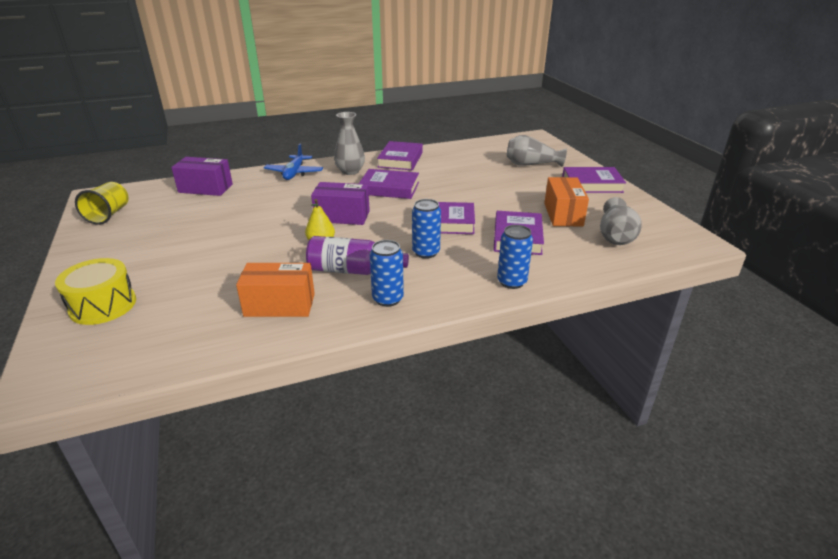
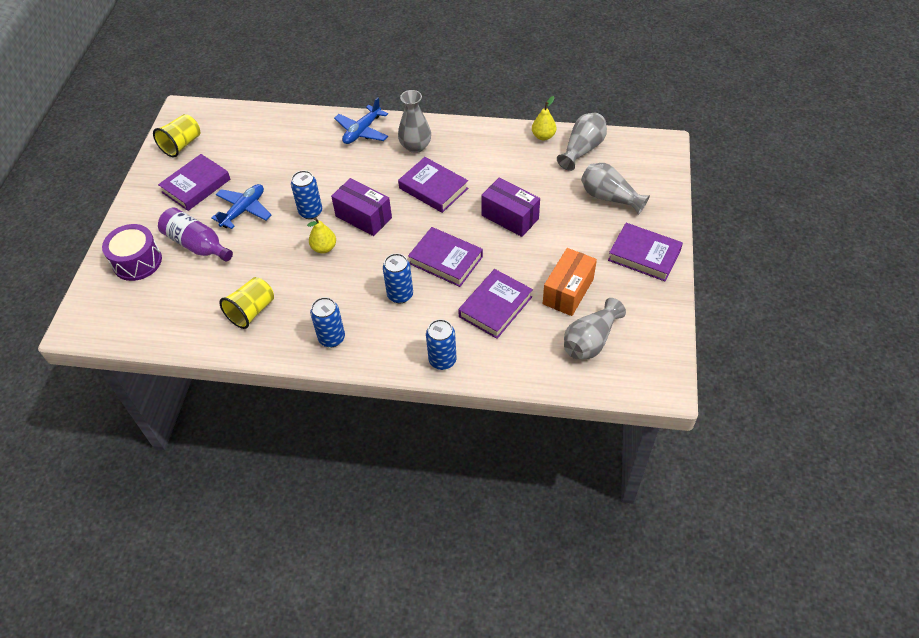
camera: 30 degrees right, 20 degrees up
yellow drum [55,258,136,325] -> purple drum [102,224,162,281]
purple box [171,157,233,196] -> purple box moved to [481,178,540,237]
orange box [236,263,315,317] -> yellow cup [219,277,274,329]
purple bottle [306,236,409,275] -> purple bottle moved to [158,208,233,262]
purple book [377,141,423,170] -> purple book moved to [158,154,230,211]
none -> blue plane [211,184,272,229]
none -> blue can [291,170,322,219]
none -> yellow pear [532,96,556,140]
none -> grey vase [557,113,607,171]

